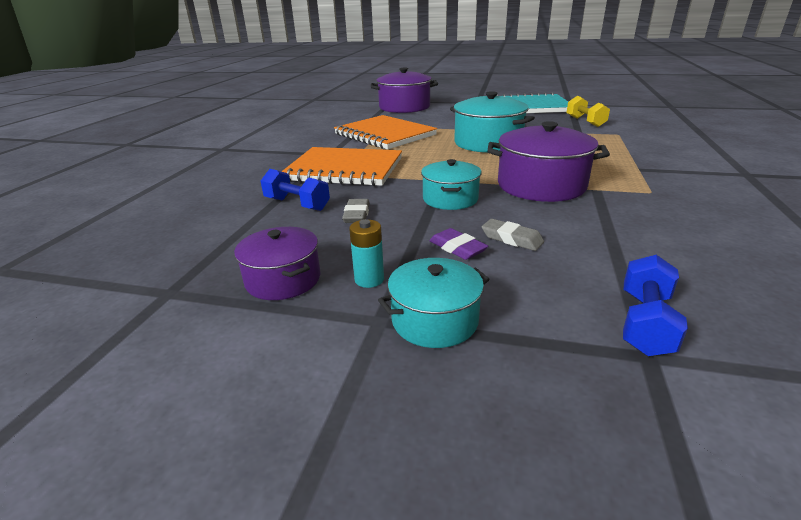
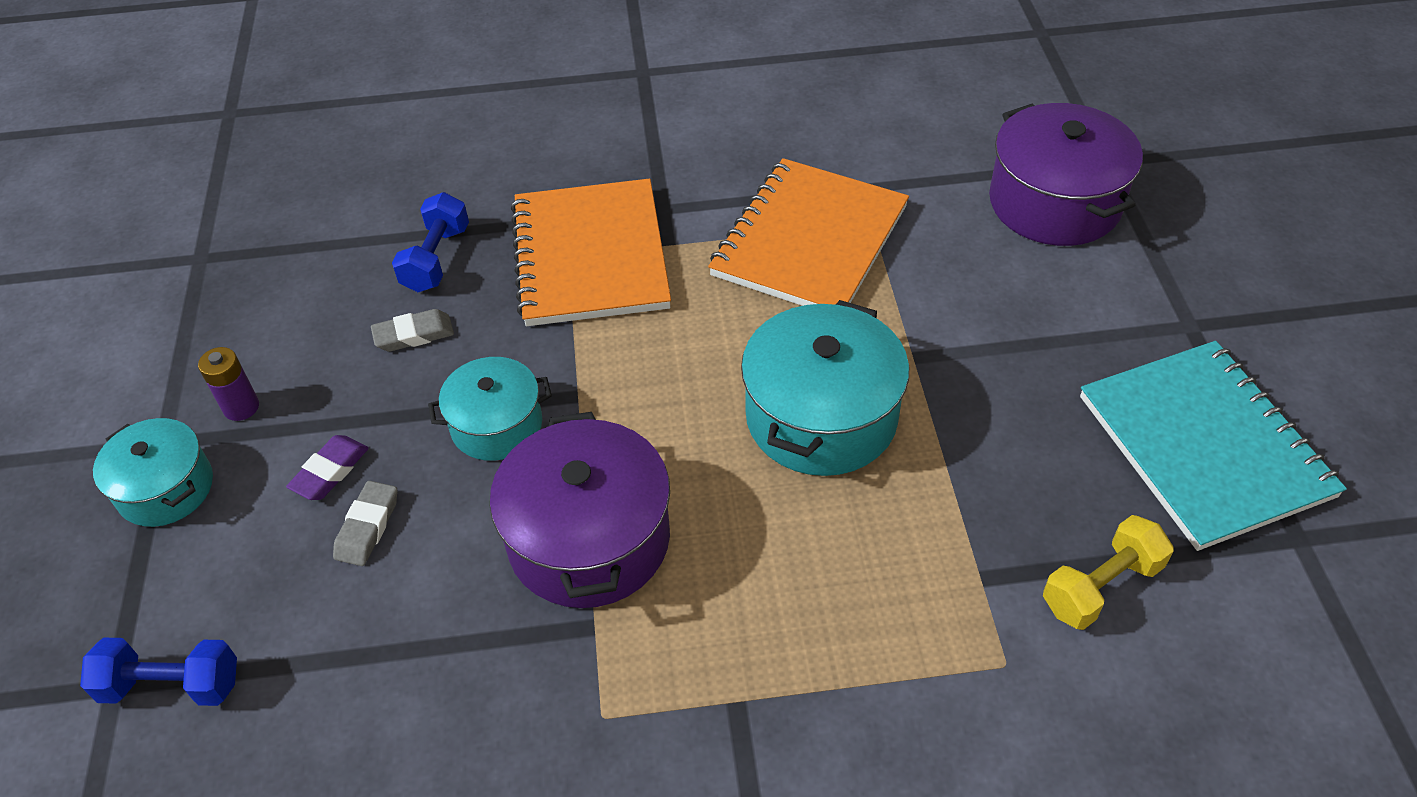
camera: 70 degrees right, 20 degrees up
purple pot [234,227,320,300] -> none
turquoise battery [349,219,384,288] -> purple battery [198,347,259,421]

